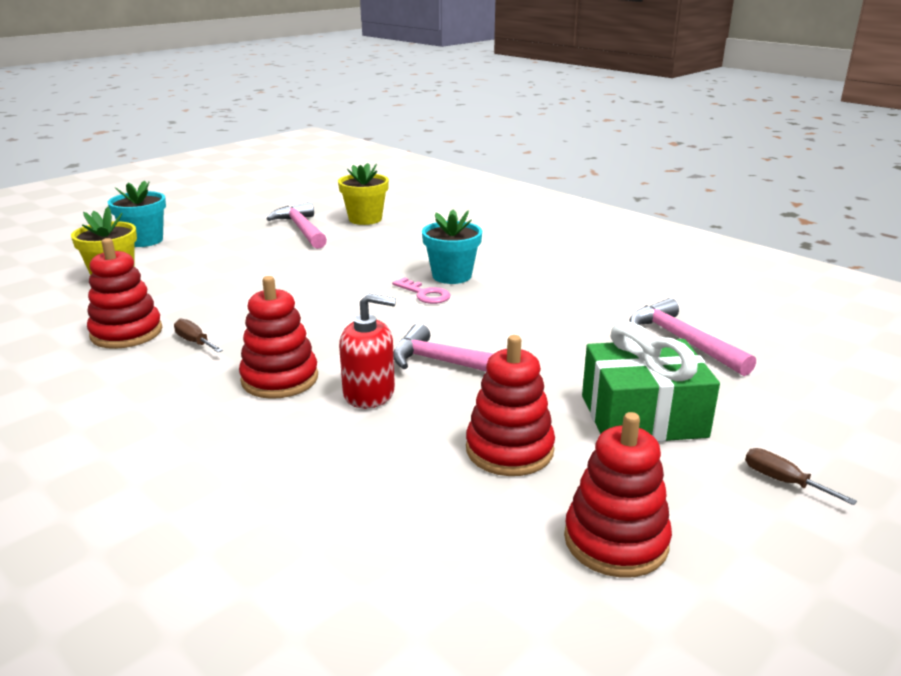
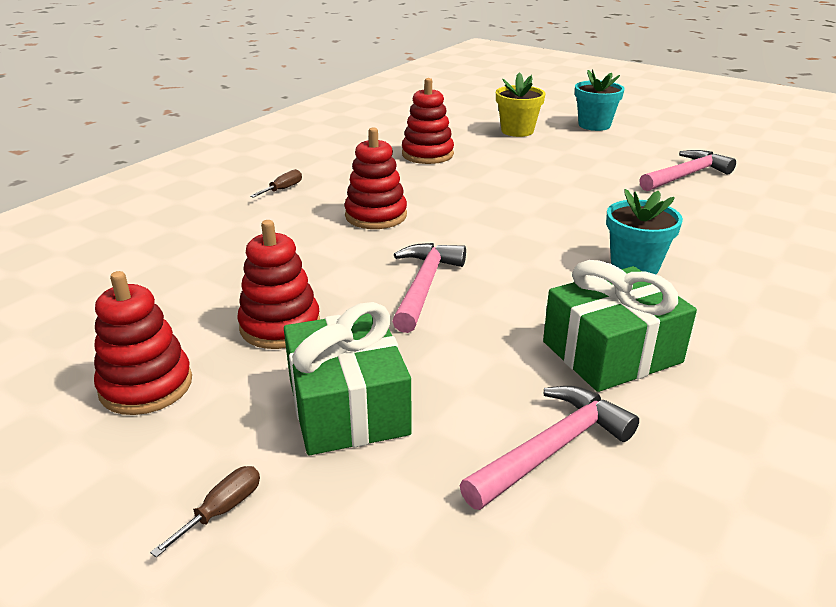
camera: 80 degrees right, 5 degrees up
brown screwdriver [174,319,223,352] -> brown screwdriver moved to [250,169,302,198]
yellow flower pot [338,163,389,225] -> none
red soap dispenser [339,293,396,409] -> none
pink key [392,277,451,304] -> none
none -> green gift [543,260,697,392]

